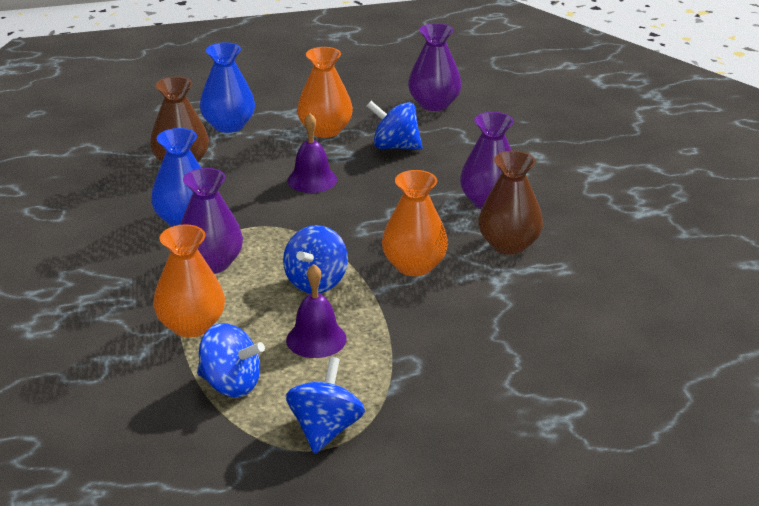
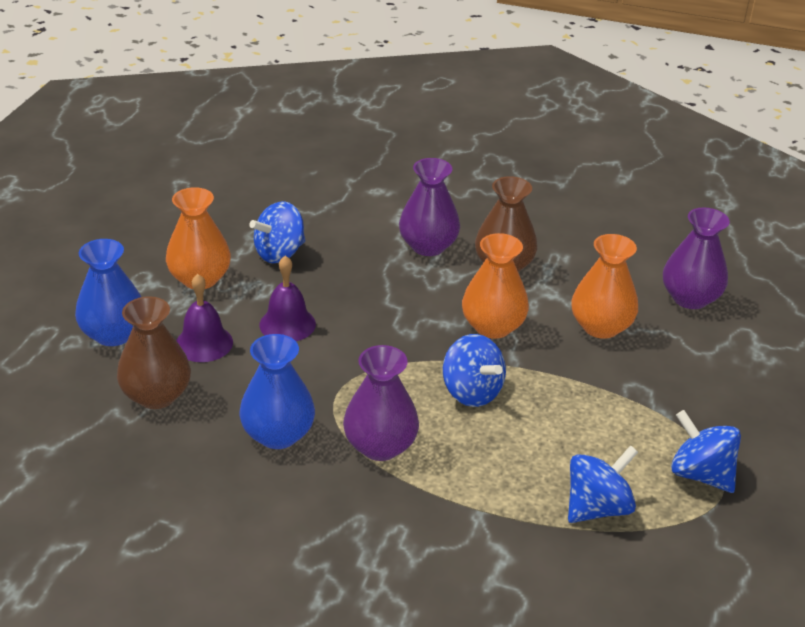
camera: 60 degrees left, 5 degrees up
orange vase [153,224,225,338] -> orange vase moved to [571,234,638,339]
purple bell [286,264,347,358] -> purple bell moved to [176,274,233,362]
purple vase [408,23,462,111] -> purple vase moved to [663,207,730,309]

